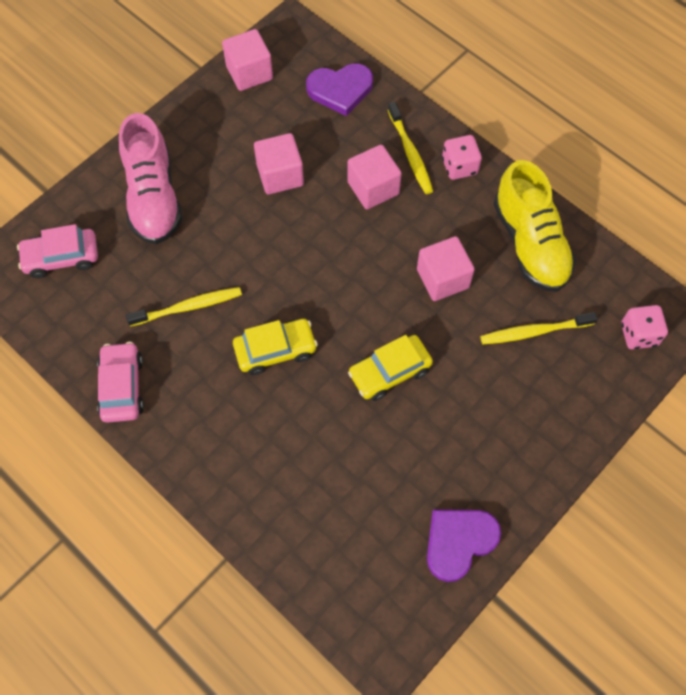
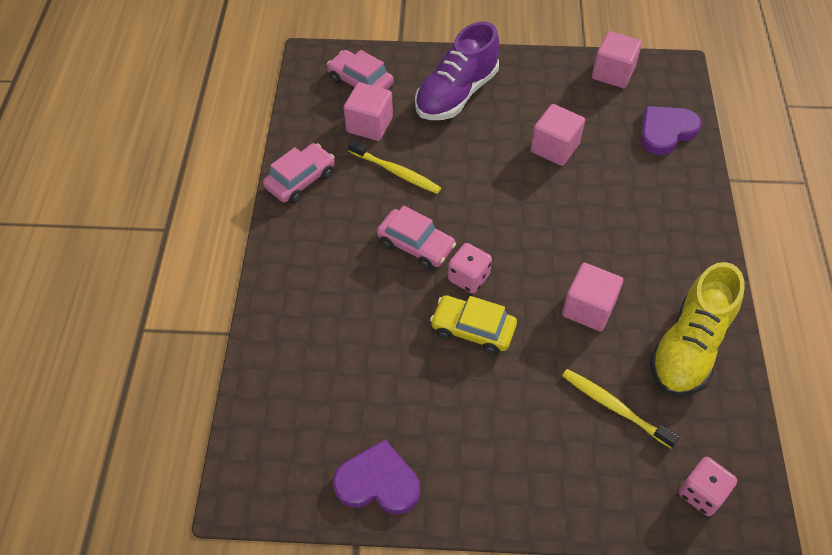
camera: 50 degrees right, 10 degrees down
pink shoe [119,113,182,244] -> purple shoe [415,22,499,120]
yellow car [233,319,318,375] -> pink car [377,206,456,269]
purple heart [306,63,373,116] -> purple heart turned 105 degrees clockwise [640,106,701,155]
pink cube [347,145,402,209] -> pink cube moved to [344,82,393,141]
yellow toothbrush [388,102,433,194] -> none
pink dice [442,135,482,180] -> pink dice moved to [448,243,492,293]

